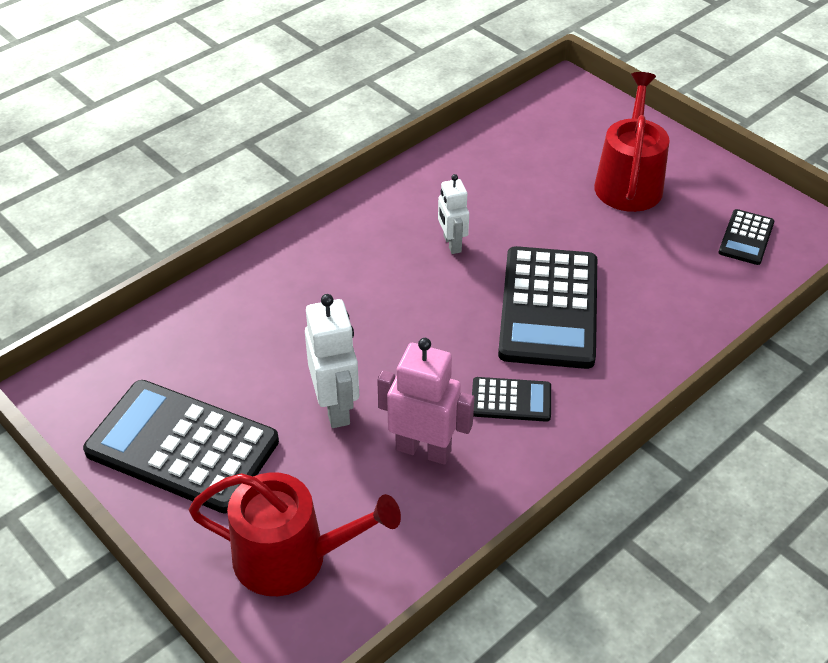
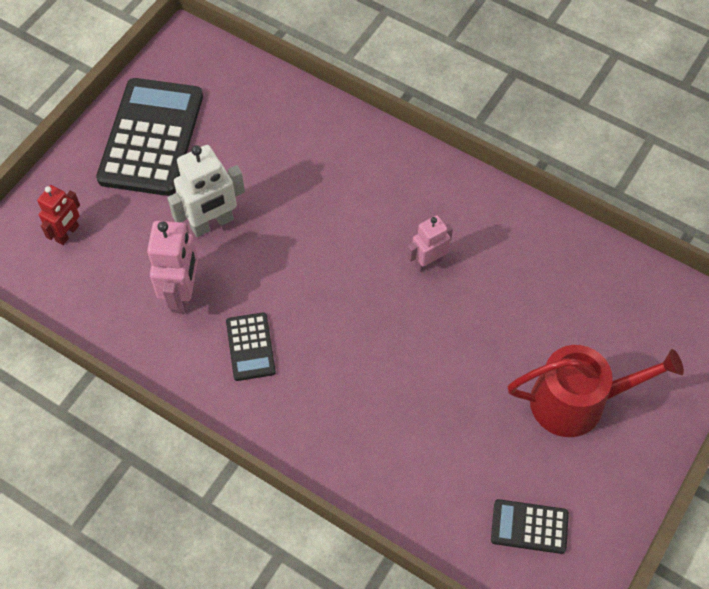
camera: 75 degrees right, 15 degrees up
red watering can [189,472,401,596] -> red robot [37,185,80,245]
white robot [438,174,469,254] -> pink robot [407,215,453,272]
black calculator [498,246,597,369] -> none

